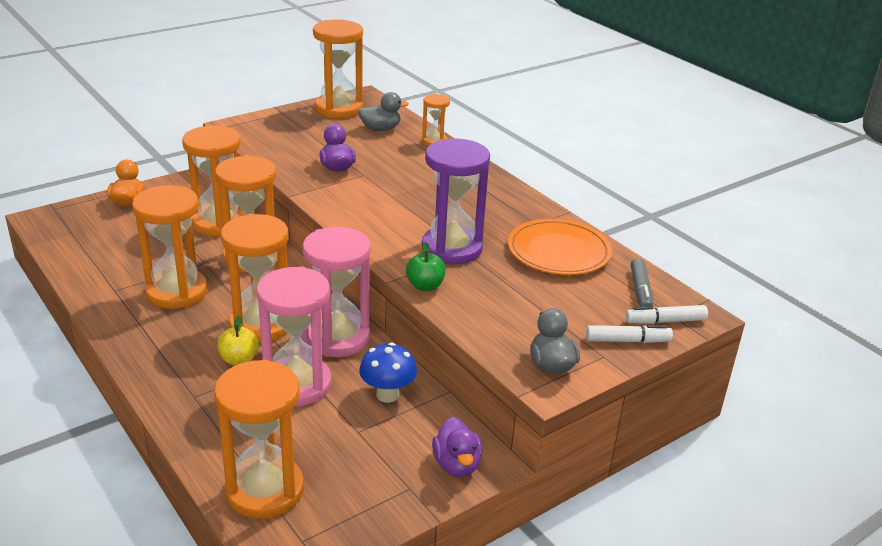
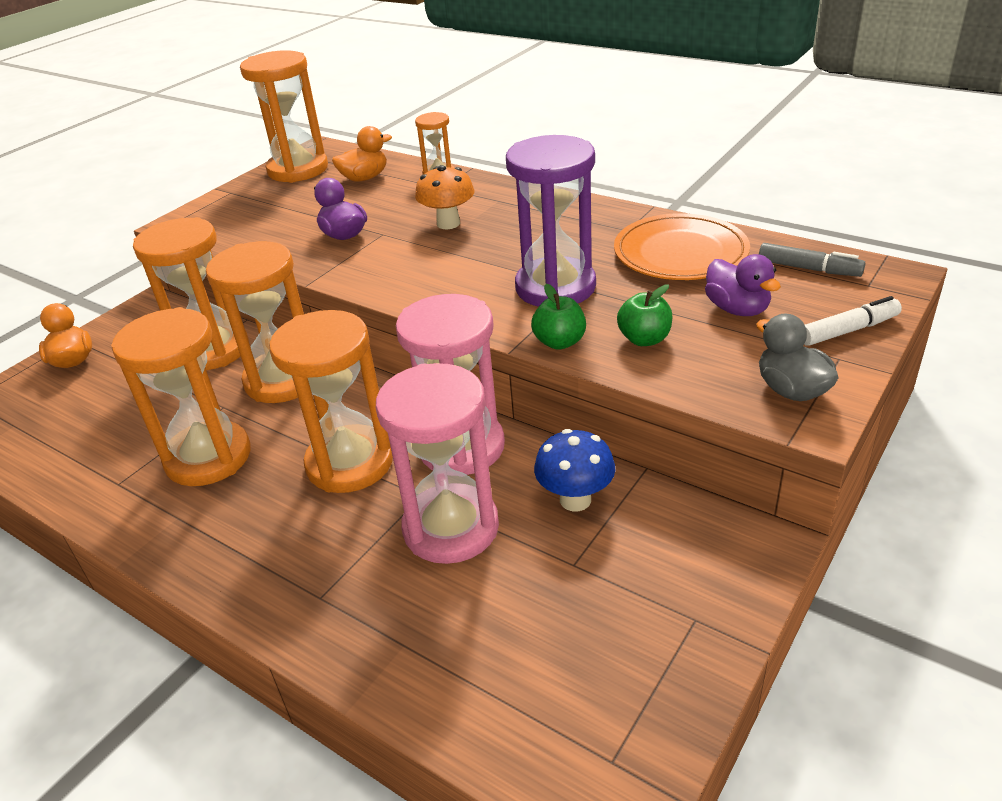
camera: 15 degrees left, 5 degrees up
orange hourglass [214,359,304,519] -> none
yellow apple [218,316,259,365] -> none
grey duck [358,92,409,131] -> orange duck [332,126,392,182]
purple duck [432,417,482,477] -> purple duck moved to [705,254,781,316]
white marker [625,305,708,324] -> none
grey marker [631,258,653,307] -> grey marker turned 45 degrees counterclockwise [759,243,865,277]
none -> orange mushroom [415,165,474,229]
none -> green apple [617,284,673,346]

